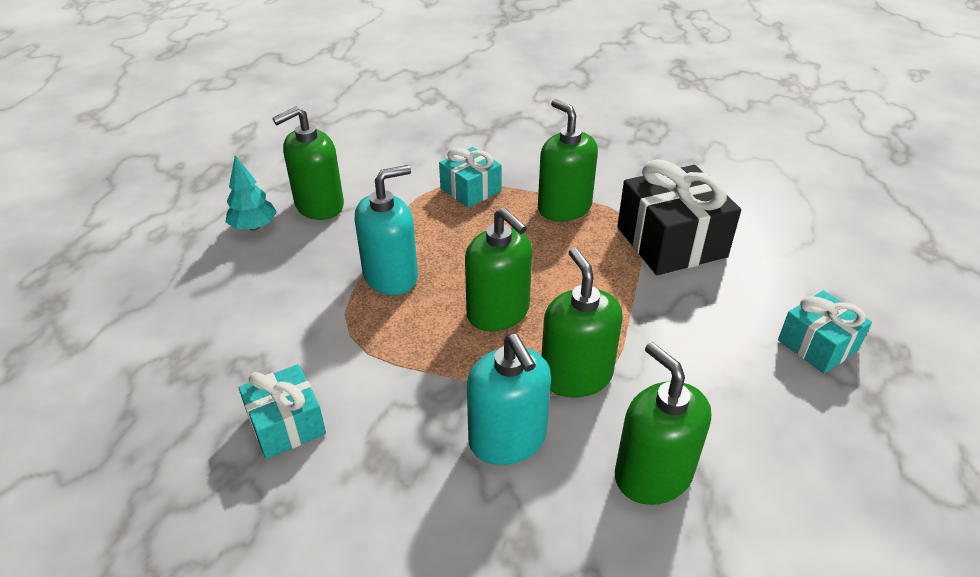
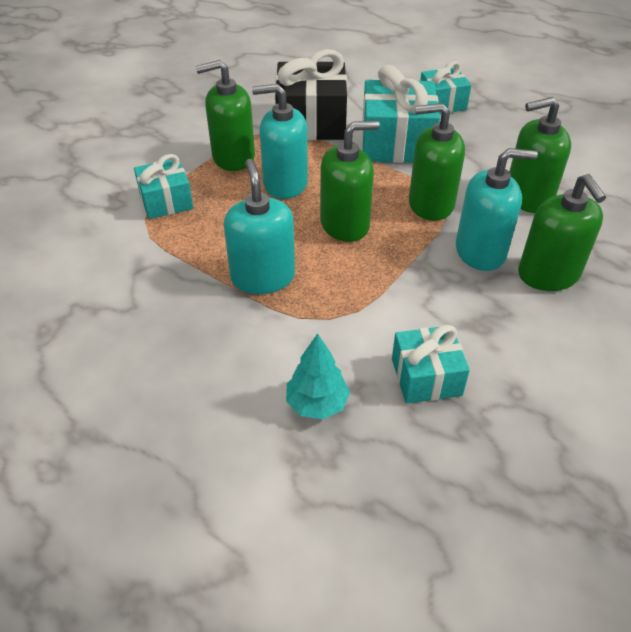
camera: 70 degrees left, 5 degrees up
turquoise tree [226,155,277,231] -> turquoise tree moved to [286,333,350,419]
green soap dispenser [272,106,344,220] -> green soap dispenser moved to [518,174,606,291]
none -> turquoise soap dispenser [252,84,308,199]
none -> turquoise gift [362,65,440,163]

